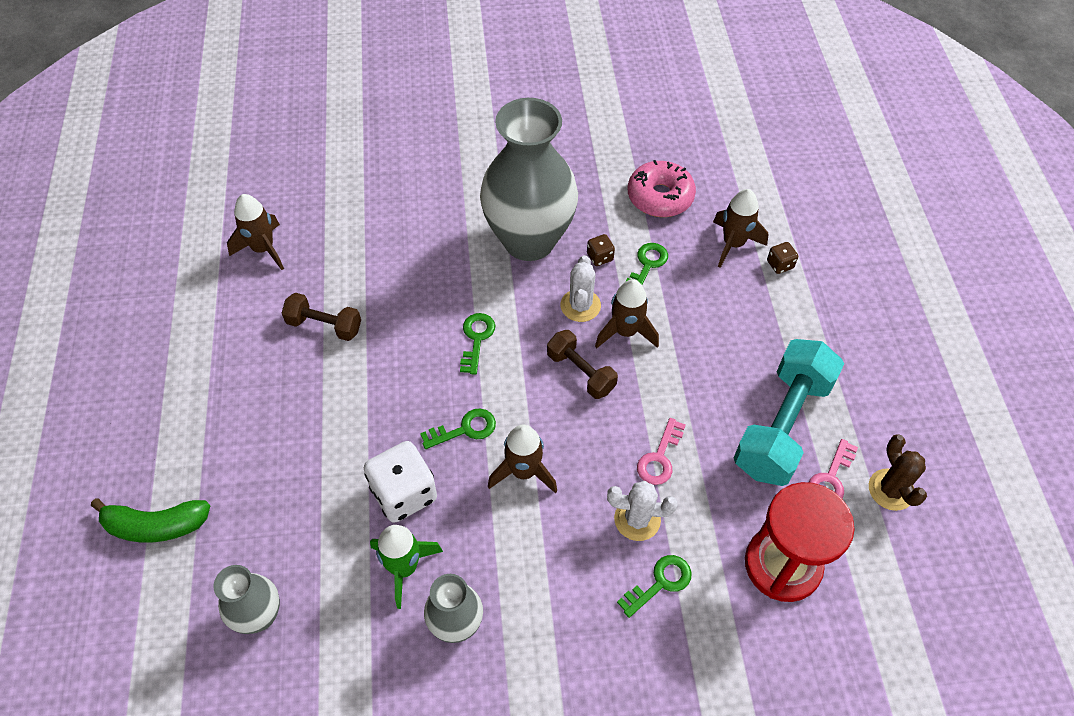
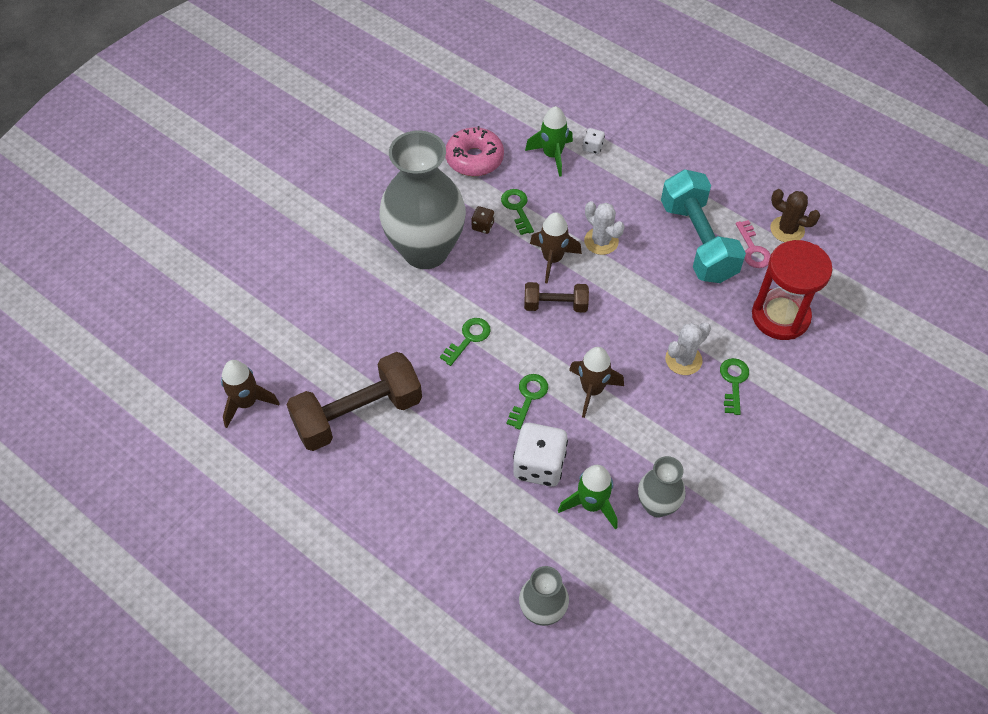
camera: 45 degrees left, 0 degrees up
green banana [91,498,210,543] -> none
brown dumbbell [282,293,361,341] -> brown dumbbell [286,352,422,451], size x1.86
green key [460,313,495,375] -> green key turned 75 degrees clockwise [440,318,491,366]
white cactus [560,255,601,322] -> white cactus moved to [584,201,625,255]
pink key [637,418,686,485] -> none
brown rocket [713,189,768,268] -> green rocket [525,106,573,177]
brown dice [767,242,798,274] -> white dice [583,128,605,154]

